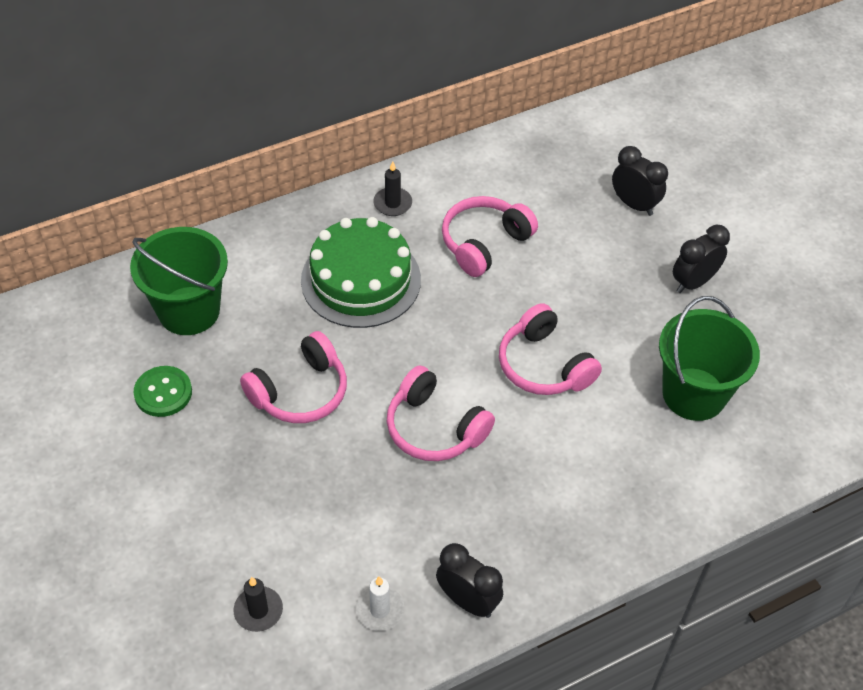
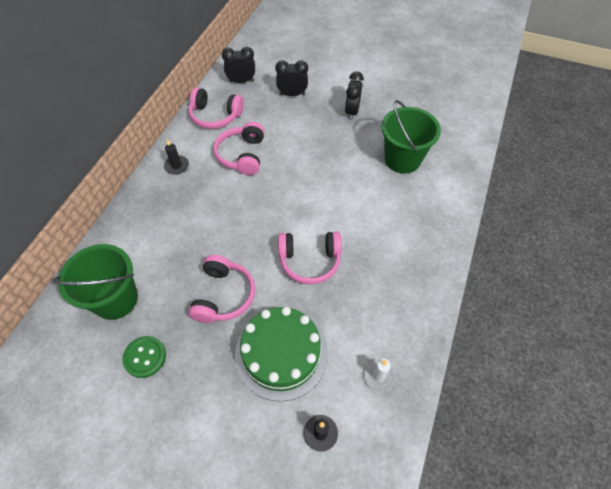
camera: 40 degrees left, 5 degrees up
green cake [301,217,421,328] -> green cake moved to [235,307,328,401]
black clock [436,543,503,618] -> black clock moved to [222,47,255,83]
pink headphones [499,303,602,395] -> pink headphones moved to [189,87,244,129]

